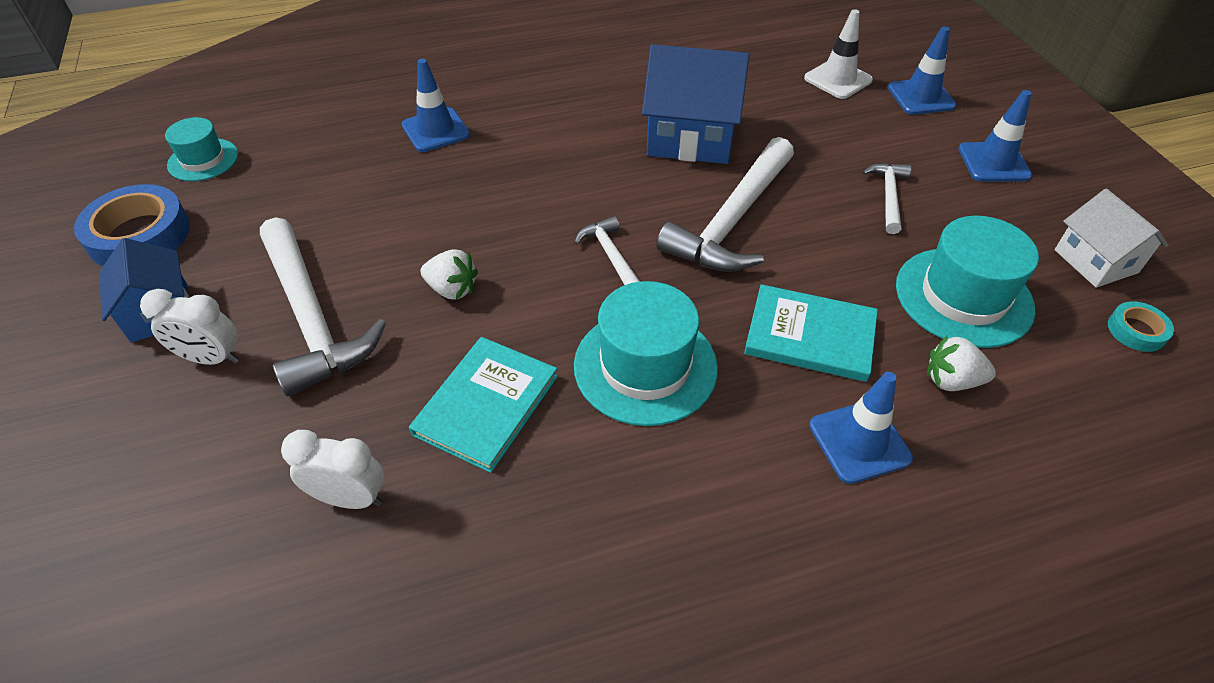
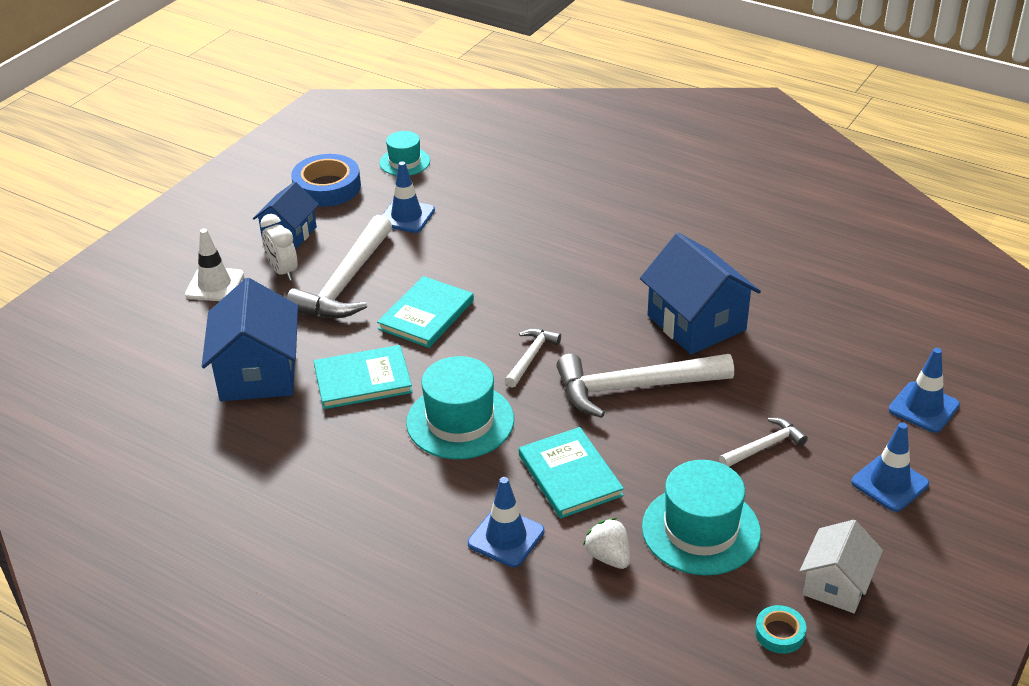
camera: 50 degrees right, 10 degrees down
white clock [281,430,384,509] -> blue house [202,278,298,401]
blue traffic cone [402,59,470,152] -> blue traffic cone moved to [382,161,435,233]
white strawberry [420,249,478,300] -> turquoise book [377,276,474,348]
white traffic cone [804,9,873,99] -> white traffic cone moved to [185,229,244,301]

